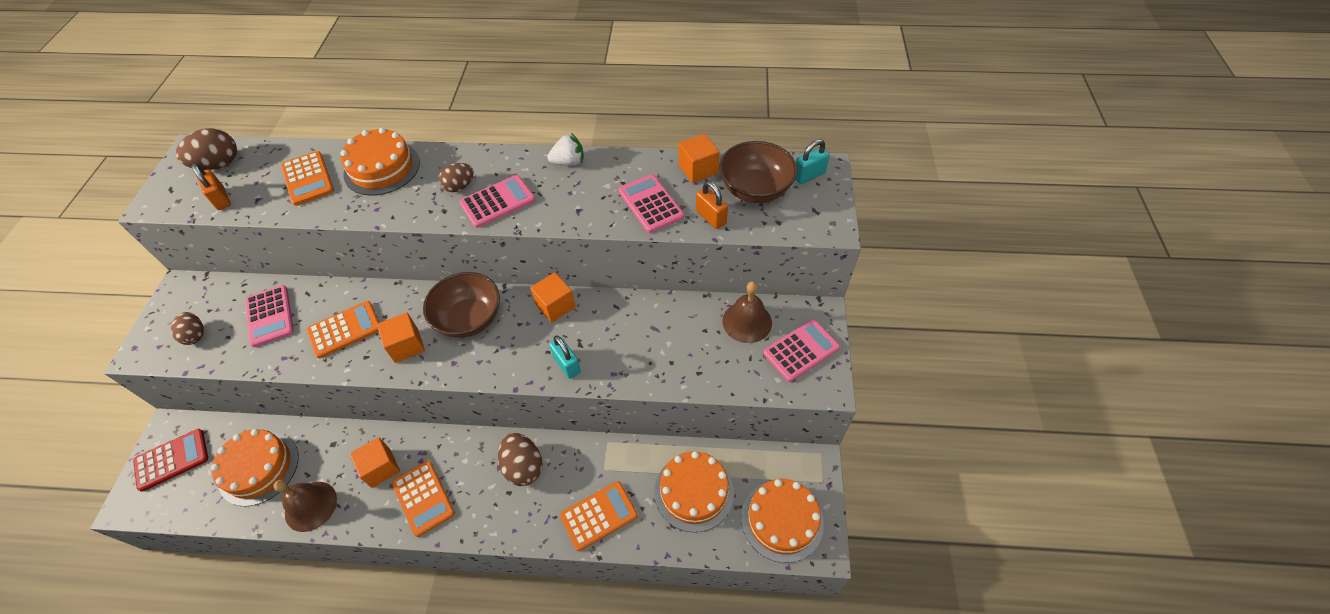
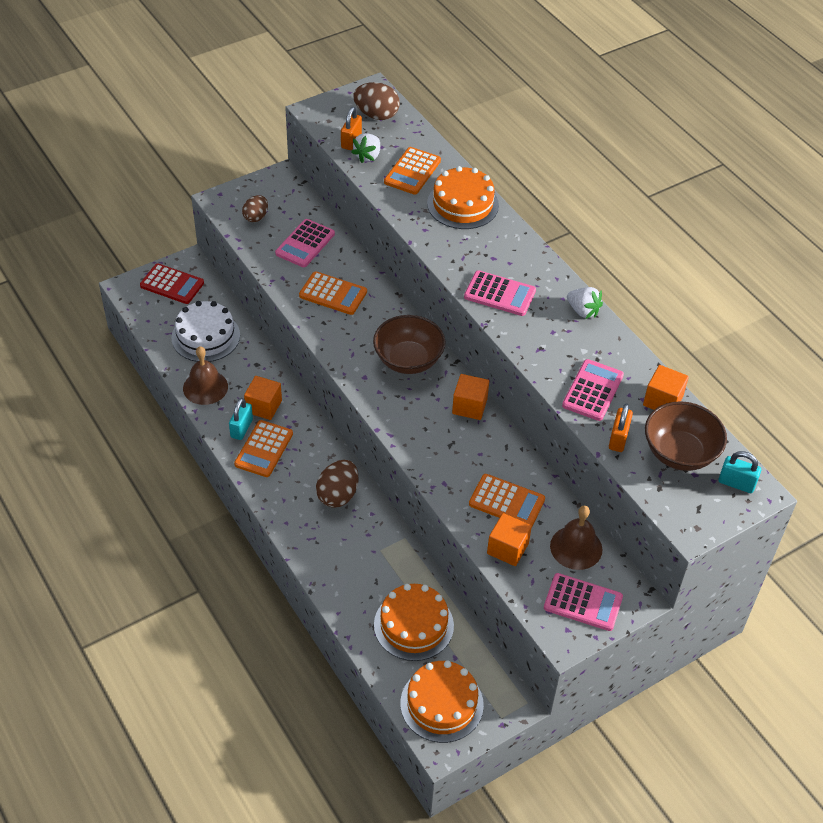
camera: 50 degrees right, 5 degrees down
orange cake [211,429,299,506] -> white cake [171,301,240,362]
orange cube [377,312,425,363] -> orange cube moved to [487,513,532,566]
brown egg [439,163,473,192] -> none
turquoise padlock [549,335,581,379] -> turquoise padlock moved to [229,398,253,440]
orange calculator [560,481,638,551] -> orange calculator moved to [469,474,545,527]
none -> white strawberry [351,133,380,163]

